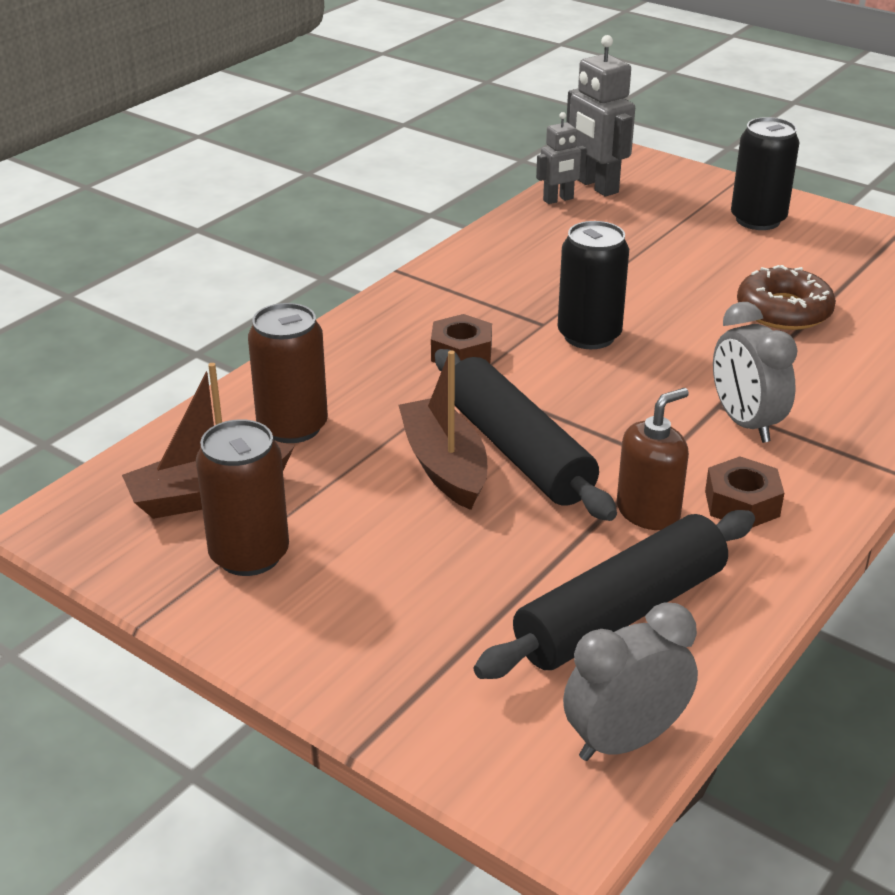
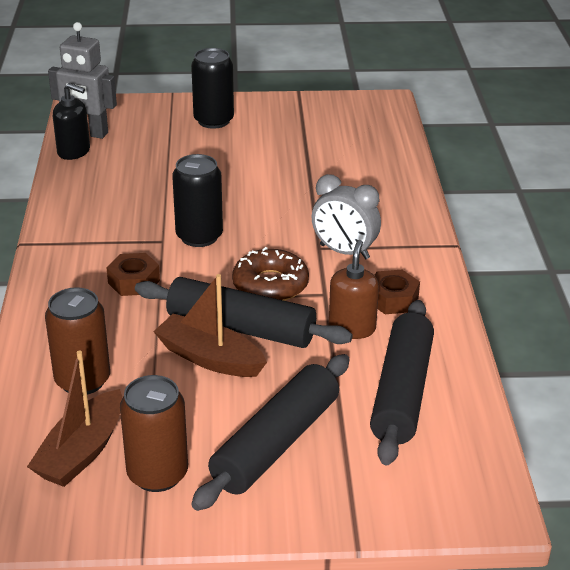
camera: 40 degrees left, 0 degrees up
grey robot [536,112,587,204] -> black soap dispenser [53,83,90,160]
grey clock [563,603,698,761] -> none
brown donut [737,265,836,330] -> brown donut moved to [232,247,309,301]
none -> black rolling pin [191,354,350,511]

